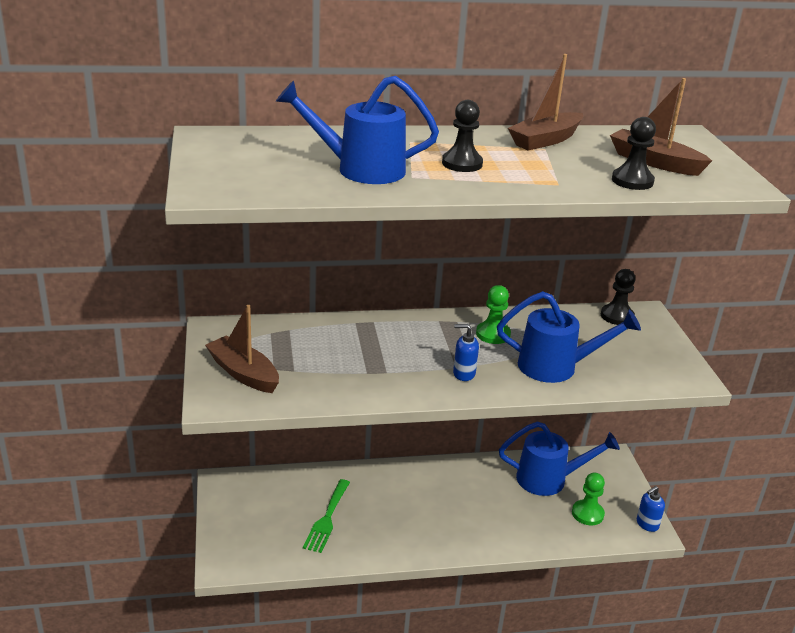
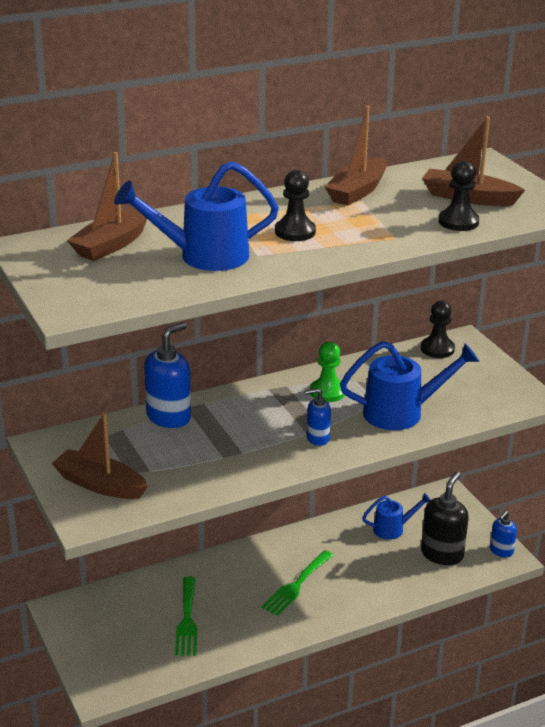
camera: 15 degrees left, 0 degrees up
blue watering can [499,421,620,496] -> blue watering can [362,493,431,540], size x0.59
green pawn [572,472,605,525] -> black soap dispenser [421,472,469,565]
none -> brown boat [67,152,147,261]
none -> blue soap dispenser [144,322,191,428]
none -> green fork [261,550,333,616]

